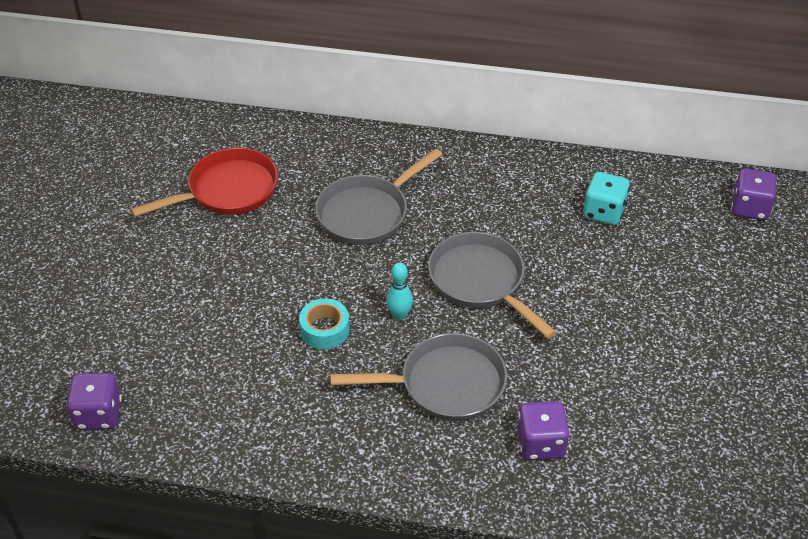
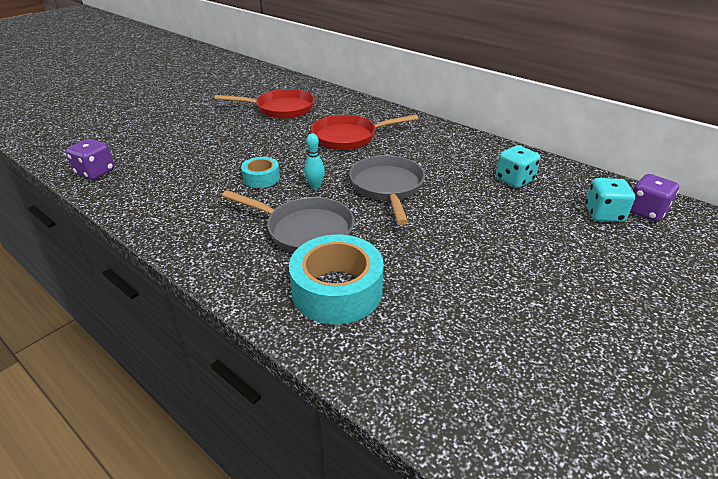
camera: 30 degrees right, 10 degrees down
grey pan [315,148,443,245] -> red pan [311,115,418,150]
purple dice [517,401,570,460] -> turquoise tape [289,235,383,325]
none -> turquoise dice [585,178,635,222]

